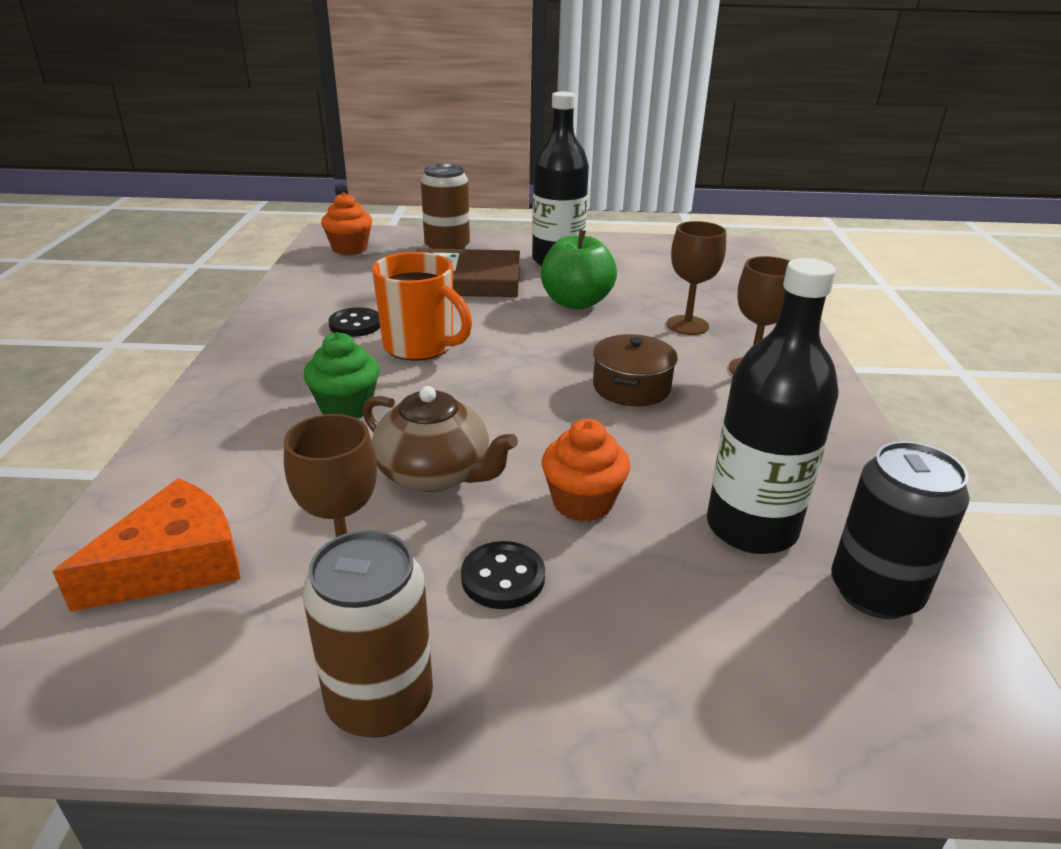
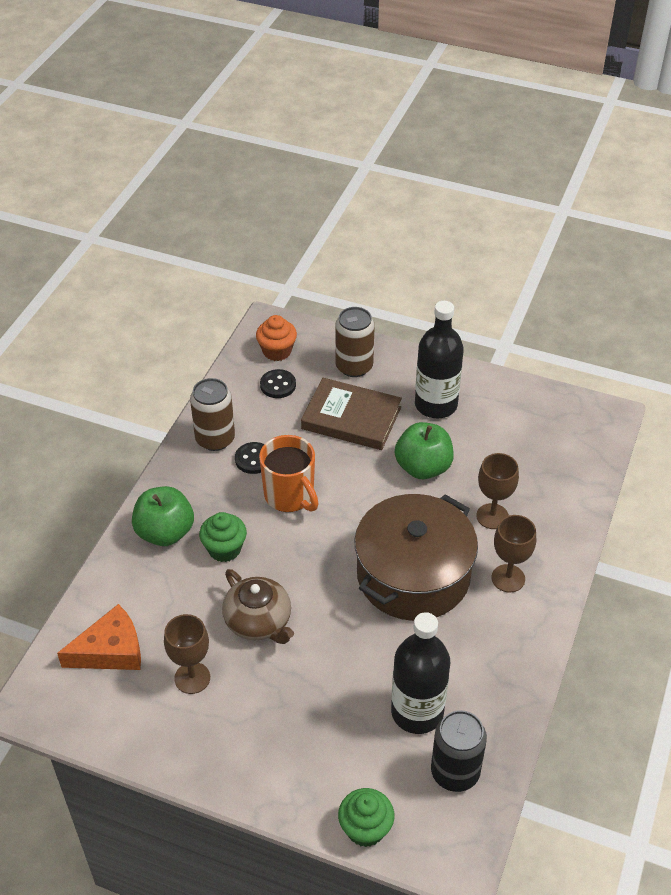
camera: 20 degrees right, 15 degrees up
brown can [302,530,433,738] -> brown can moved to [190,378,235,451]
black button [461,541,545,609] -> black button moved to [260,369,296,398]
orange cupcake [542,419,630,522] -> none
brown pot [593,334,678,406] -> brown pot [354,494,478,621], size x2.10
none -> green apple [132,486,194,546]
none -> green cupcake [338,788,394,847]

